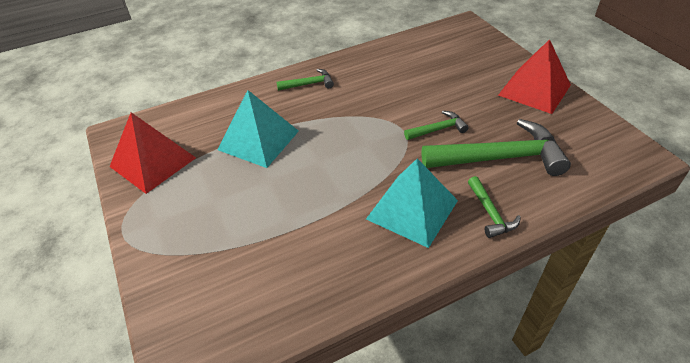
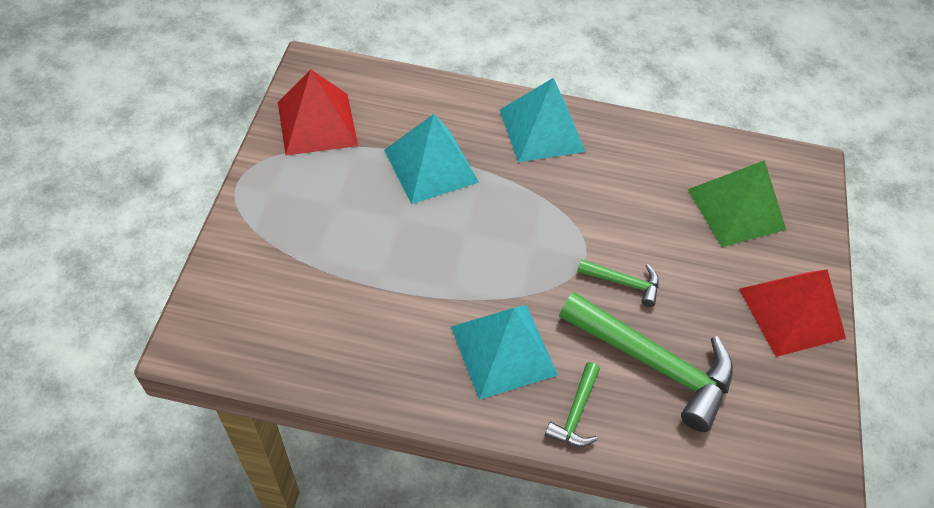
camera: 30 degrees right, 10 degrees up
green hammer [276,69,334,91] -> turquoise pyramid [500,78,586,162]
none -> green pyramid [688,160,786,247]

